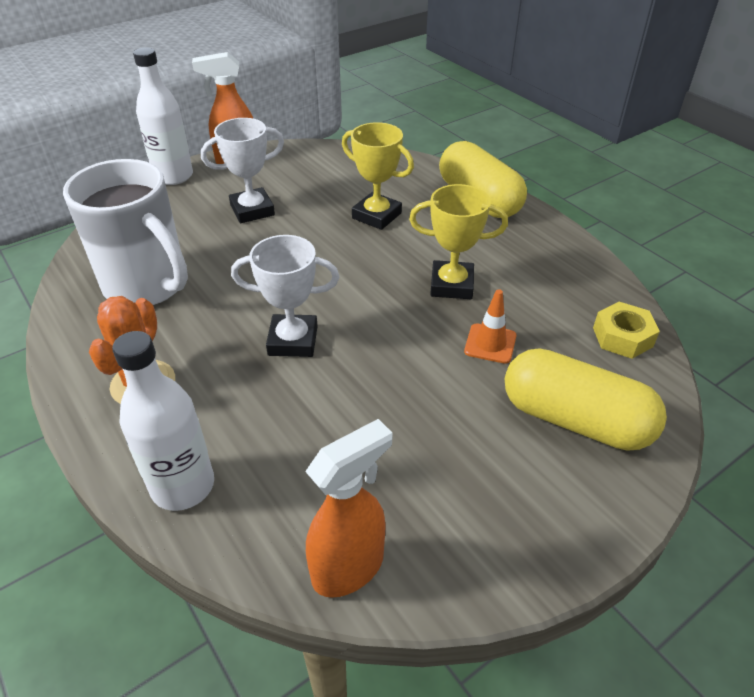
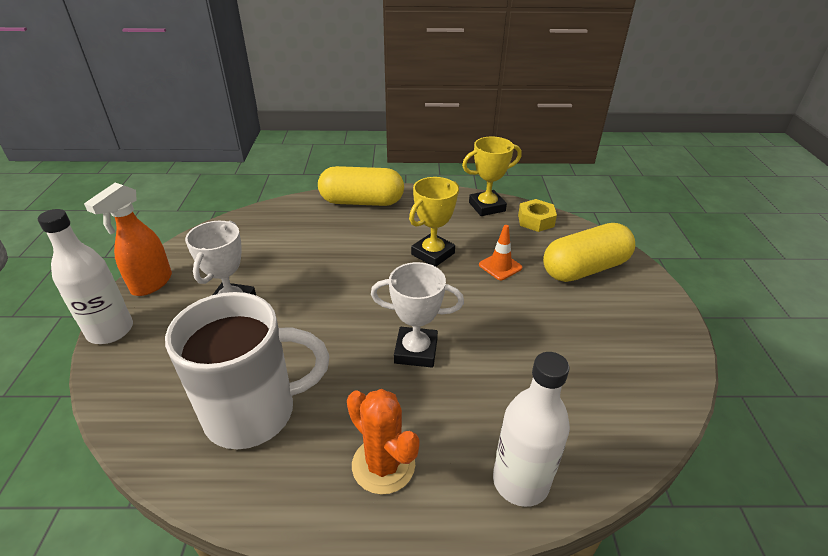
camera: 55 degrees left, 5 degrees down
white trophy [231,235,339,357] -> white trophy turned 60 degrees clockwise [371,262,464,368]
orange spray bottle [305,419,392,598] -> none
yellow trophy [342,122,414,230] -> yellow trophy moved to [462,137,522,216]

